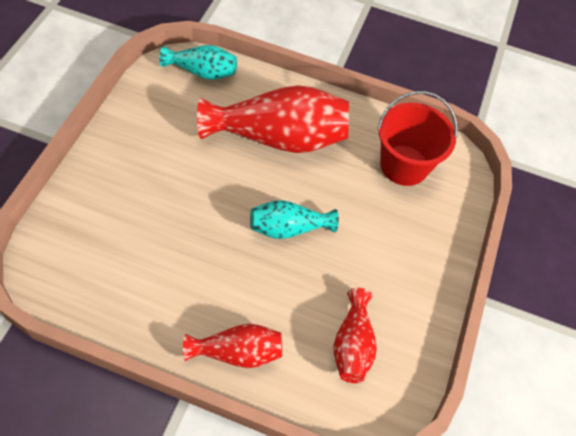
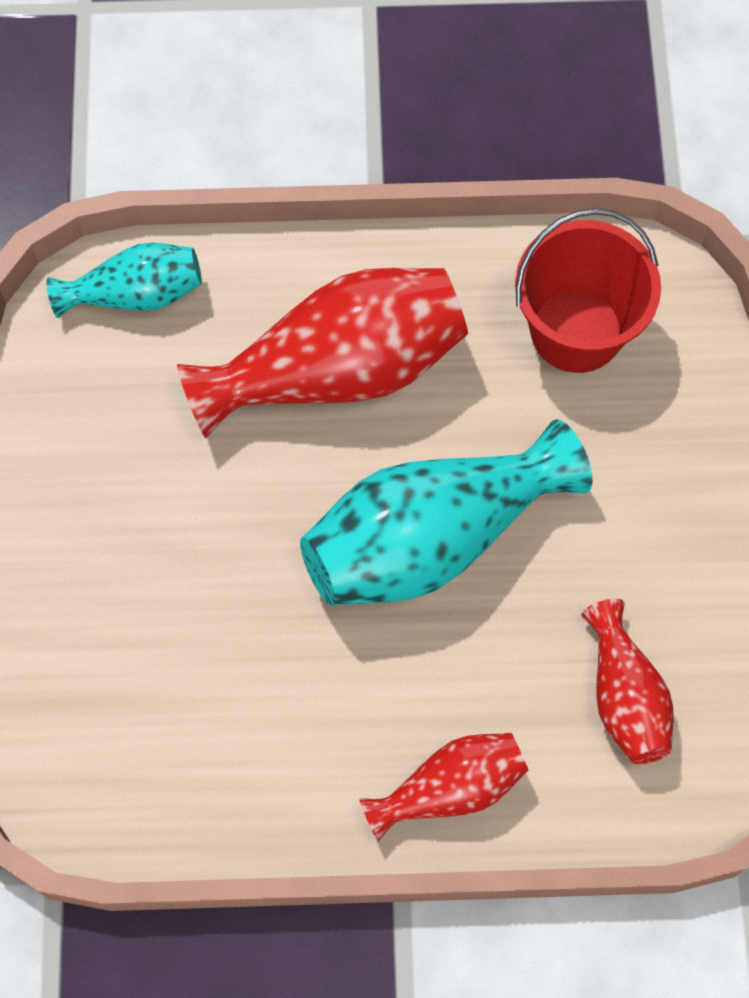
camera: 15 degrees left, 10 degrees up
turquoise vase [250,200,339,239] -> turquoise vase [300,419,592,606], size x1.84

